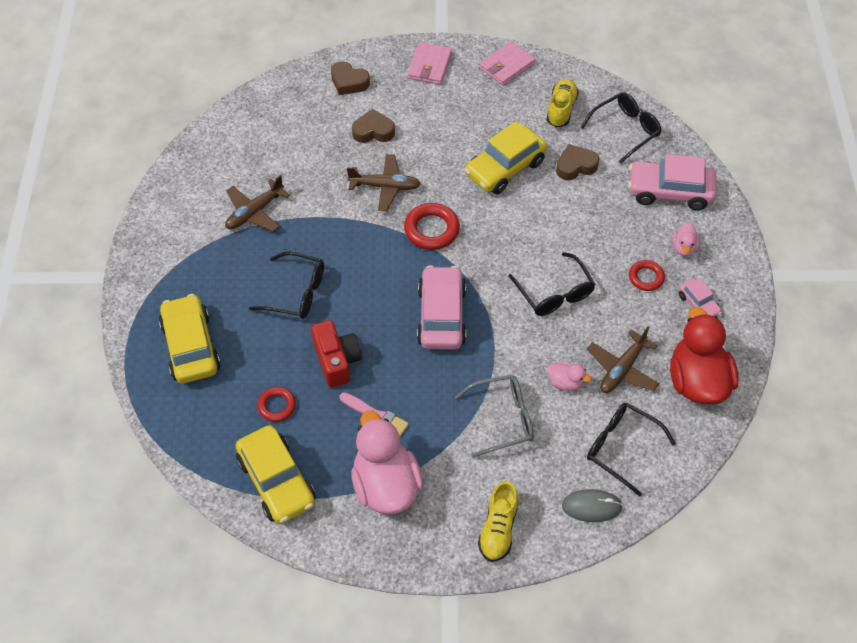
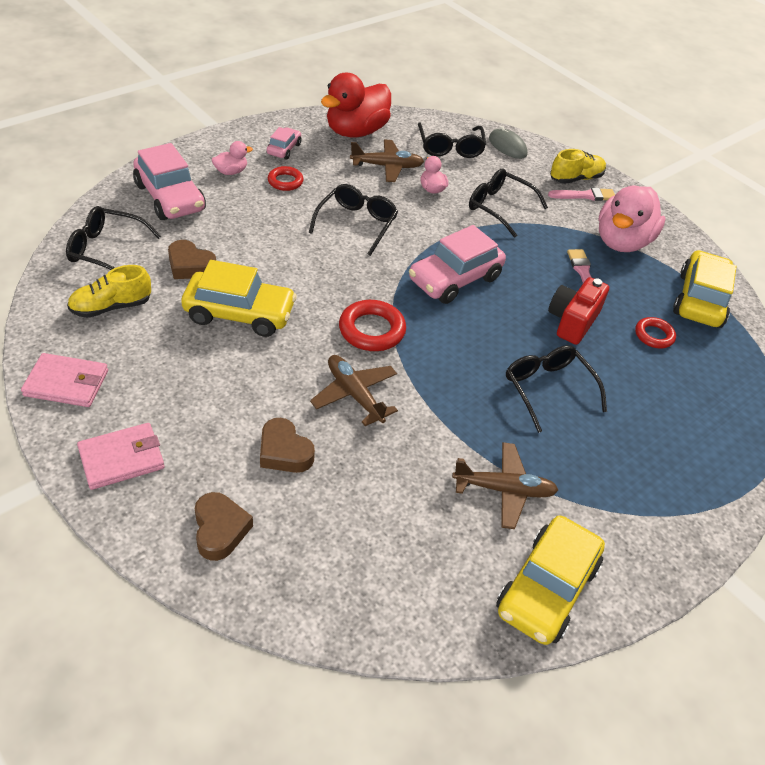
camera: 135 degrees left, 10 degrees down
yellow car [159,294,221,383] -> yellow car moved to [496,516,605,645]
grey glasses [455,375,534,458] -> black glasses [469,169,548,238]
none -> pink brush [548,188,615,201]

